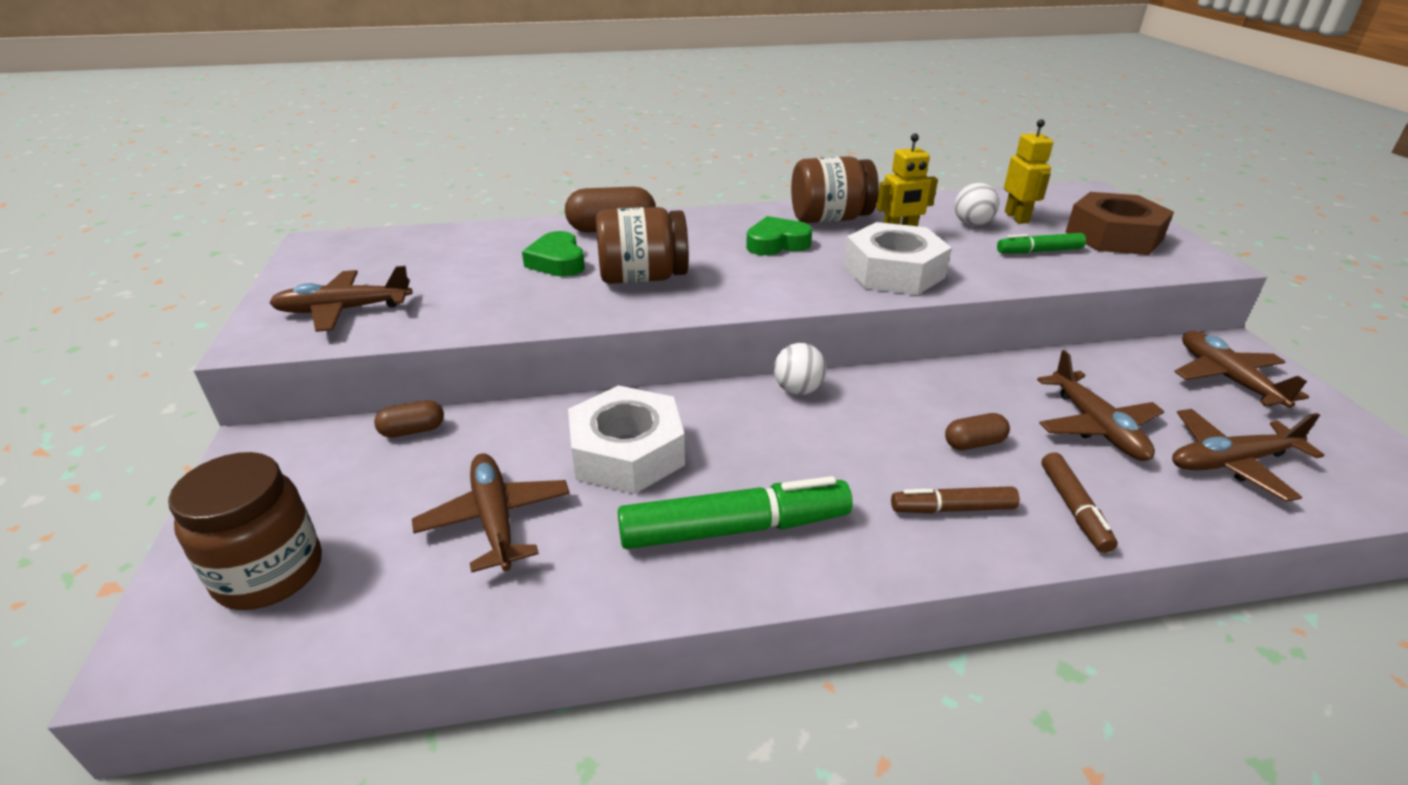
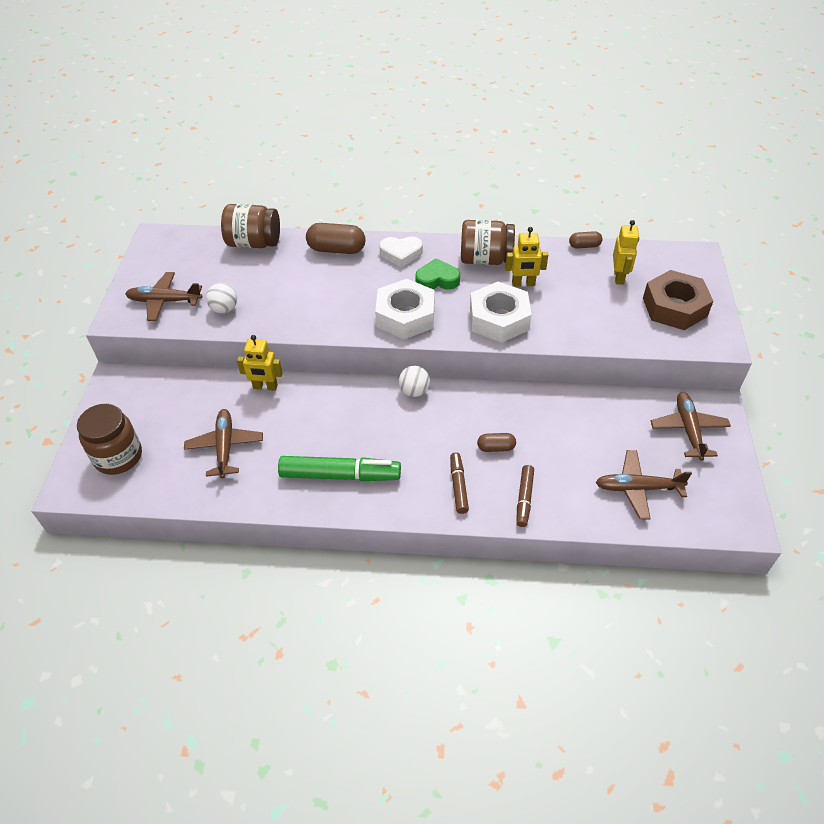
camera: 15 degrees right, 15 degrees up
brown capsule [374,400,444,438] -> brown capsule moved to [569,231,603,248]
green heart [522,231,585,277] -> none
white nut [568,385,685,494] -> white nut moved to [375,279,434,339]
brown jar [596,207,689,284] -> brown jar moved to [221,204,280,248]
brown marker [891,486,1020,513] -> brown marker turned 75 degrees clockwise [450,453,469,514]
white ball [955,183,999,226] -> white ball moved to [206,283,237,314]
green marker [997,233,1086,254] -> none
brown plane [1037,350,1164,461] -> none
none -> yellow robot [237,335,283,391]
none -> white heart [379,236,423,268]

